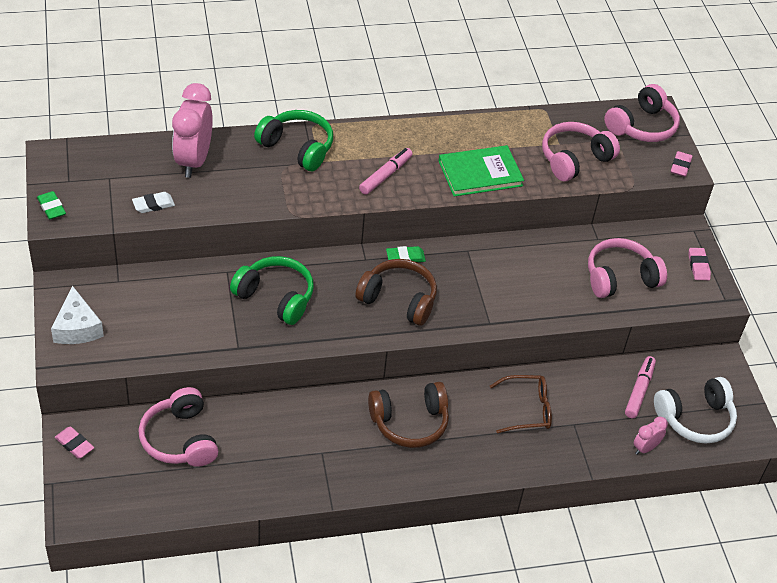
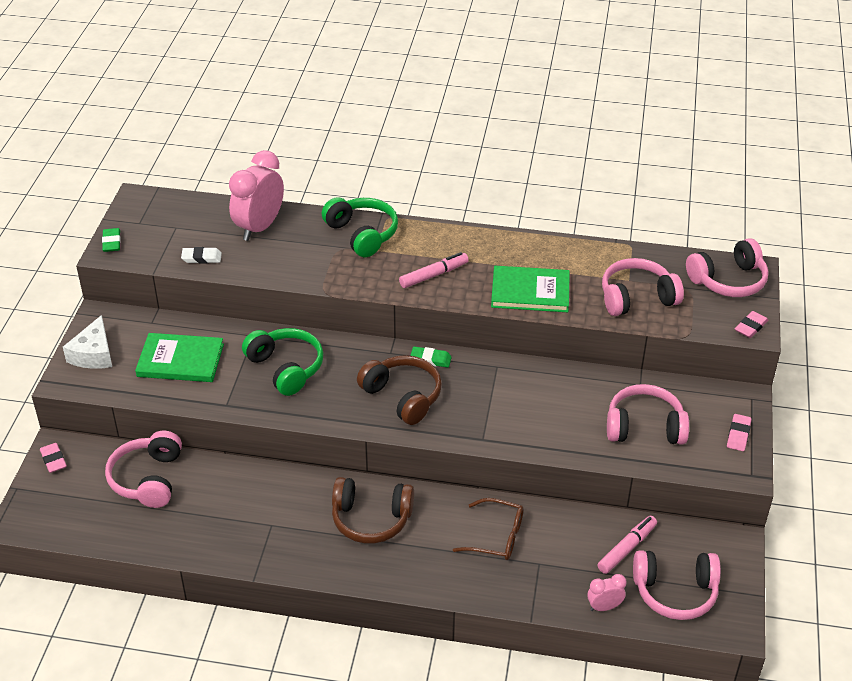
camera: 25 degrees right, 5 degrees down
white headphones [654,377,737,444] -> pink headphones [633,550,721,620]
none -> green book [135,333,224,382]

